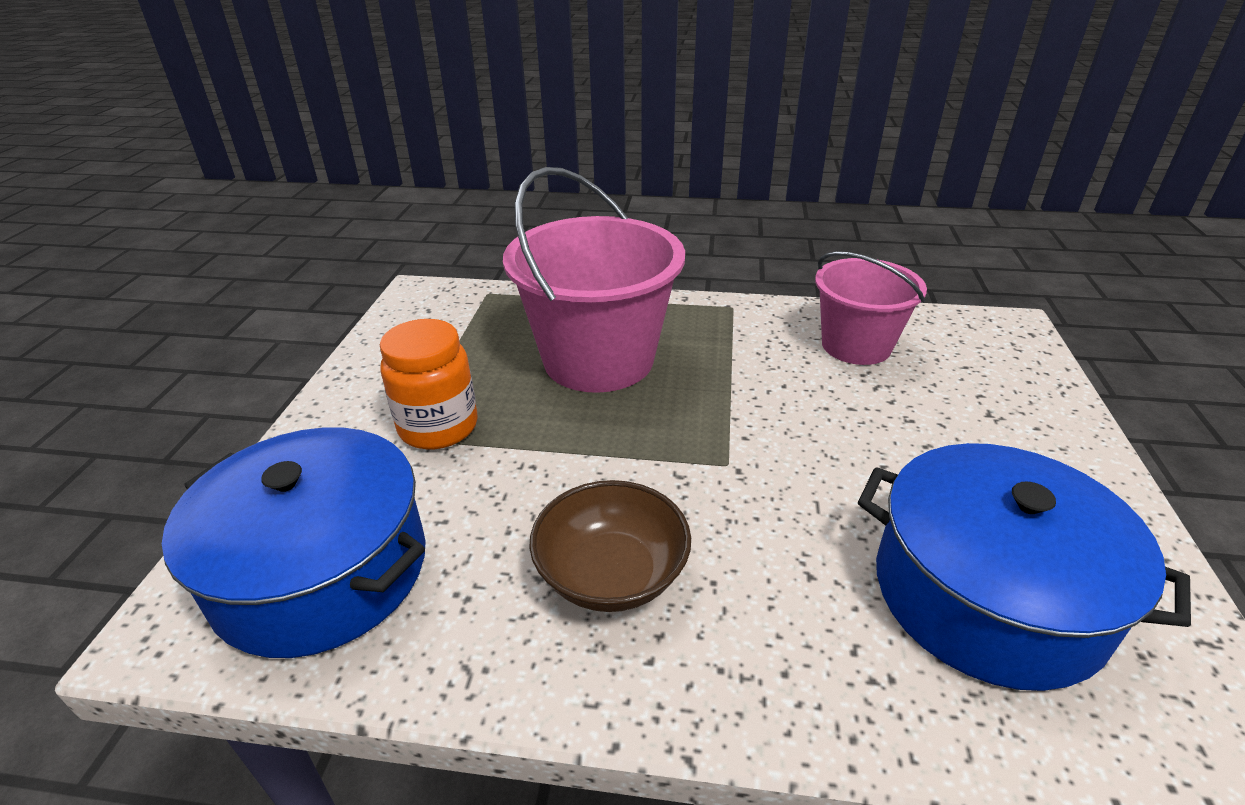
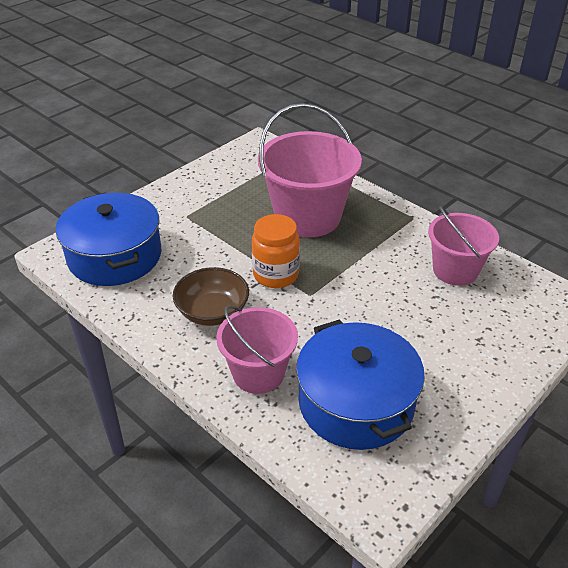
camera: 35 degrees right, 5 degrees up
orange jar [380,319,478,449] -> orange jar moved to [252,214,300,288]
none -> pink bucket [216,305,298,394]

